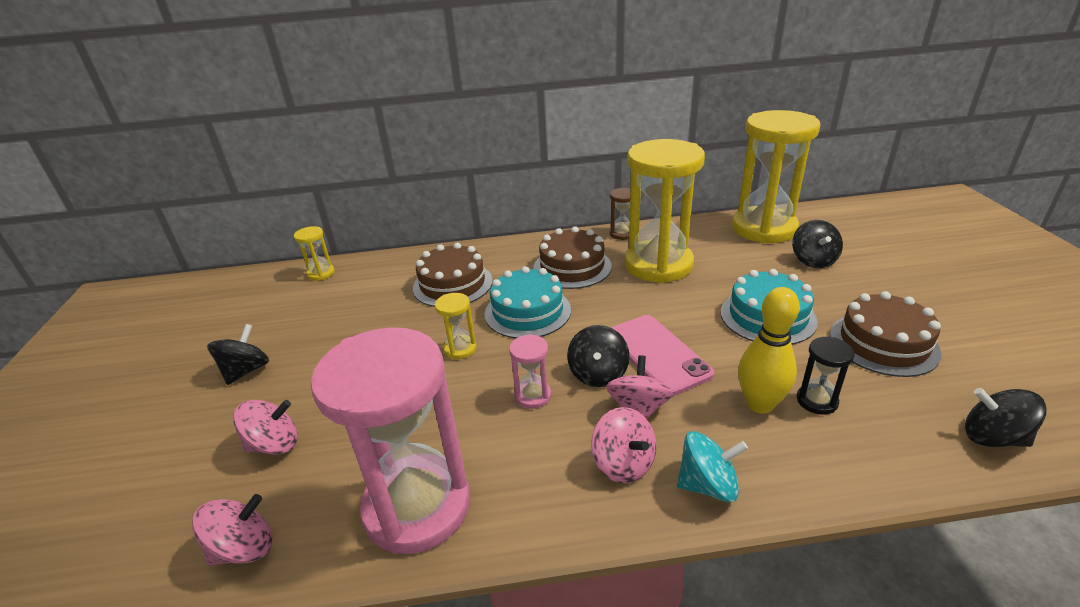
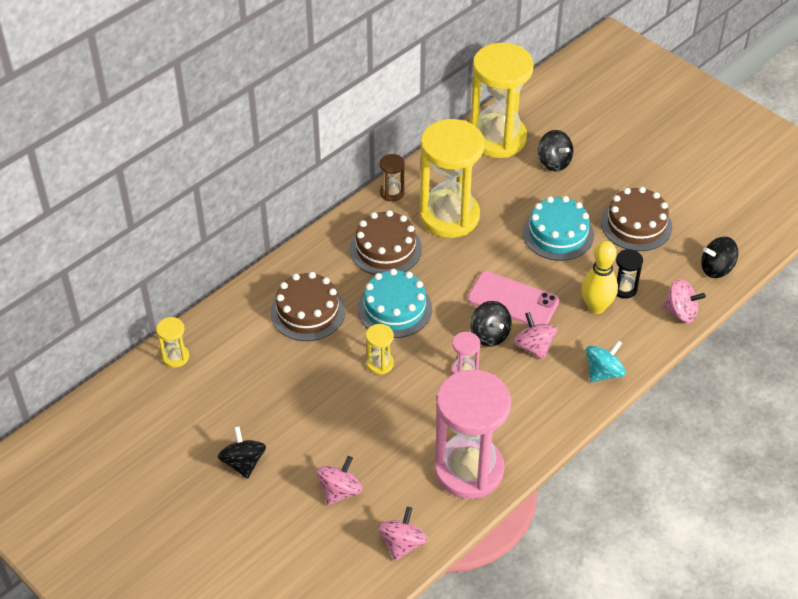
camera: 40 degrees left, 15 degrees up
pink spinning top [591,407,656,483] -> pink spinning top moved to [663,279,706,323]

